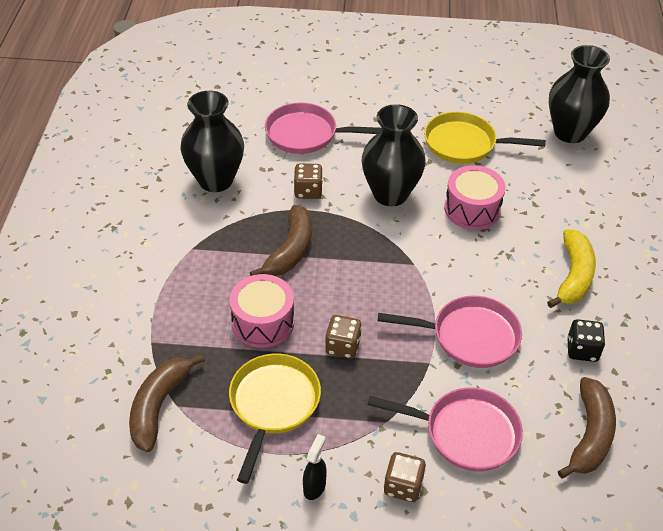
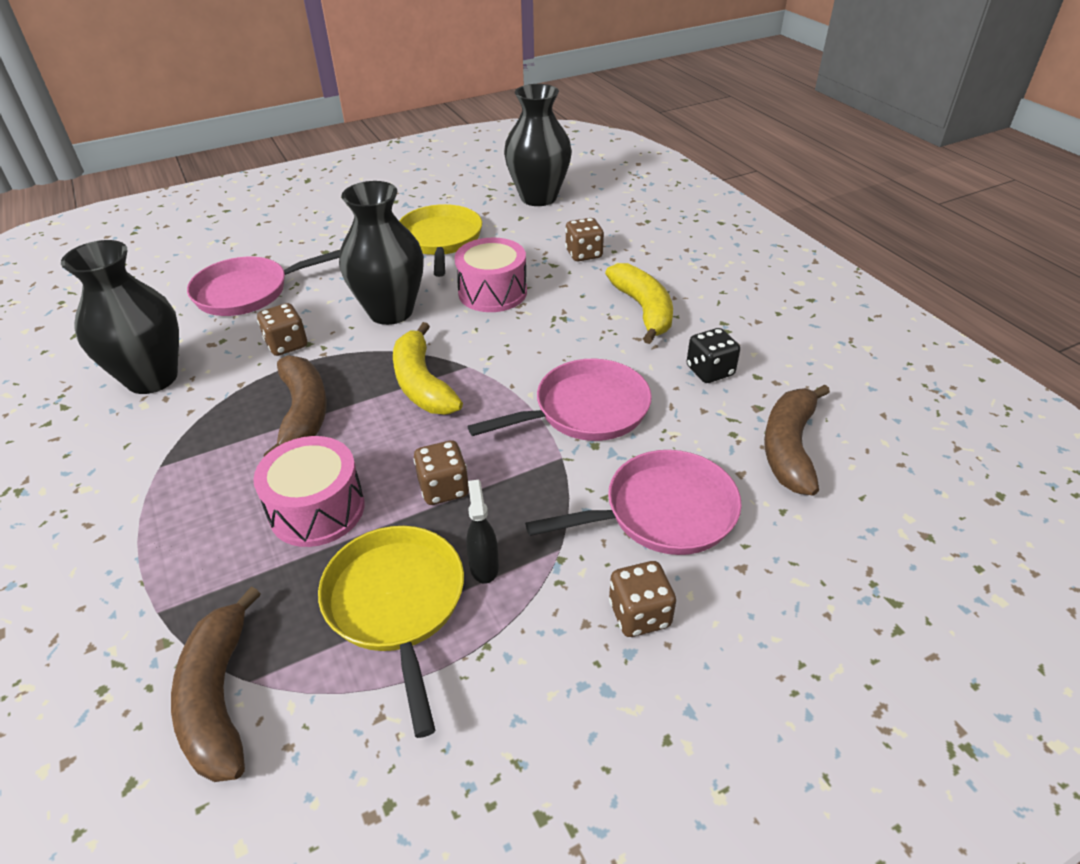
camera: 30 degrees left, 5 degrees down
black spray bottle [303,434,327,500] -> black spray bottle moved to [466,480,499,584]
yellow pan [424,112,546,164] -> yellow pan turned 105 degrees clockwise [399,204,482,277]
brown banana [558,377,616,479] -> brown banana turned 150 degrees counterclockwise [764,384,830,496]
none -> yellow banana [393,322,463,414]
none -> brown dice [565,218,604,261]

